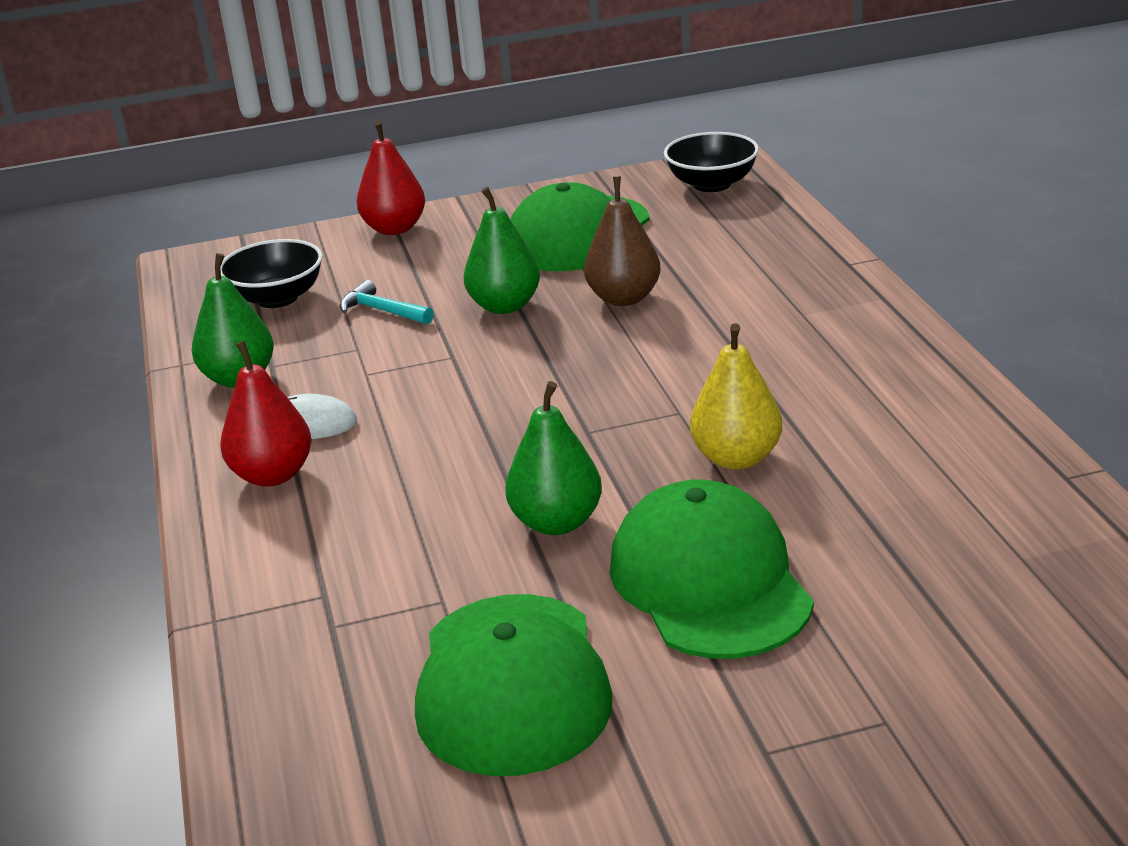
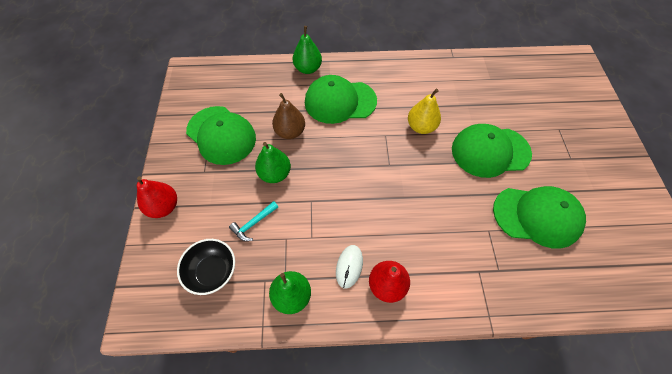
camera: 80 degrees left, 30 degrees up
green pear [505,381,602,535] -> green pear moved to [293,26,322,74]
black bowl [664,132,759,192] -> none
none -> green cap [305,75,377,124]

